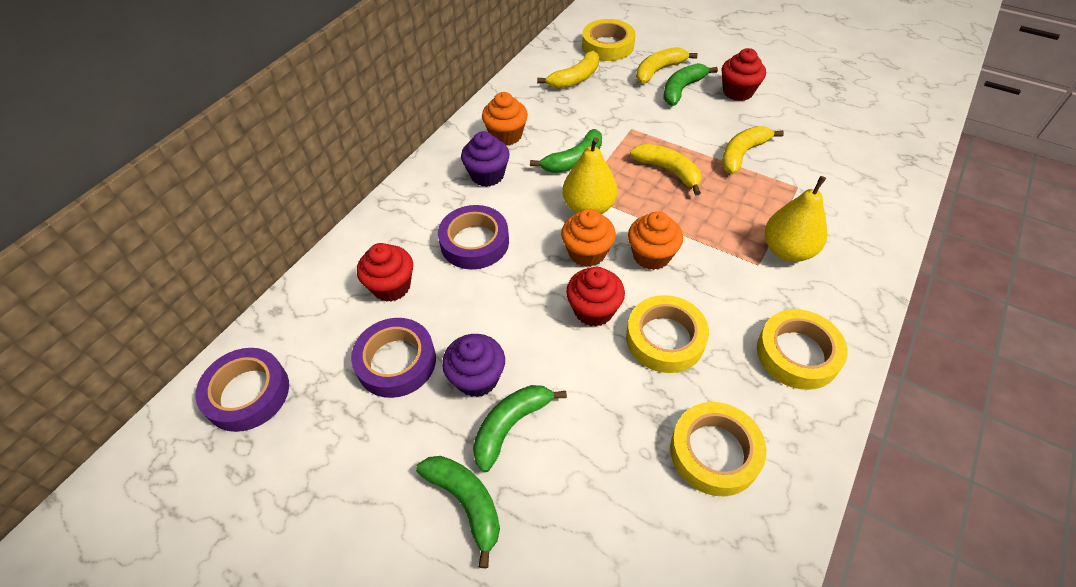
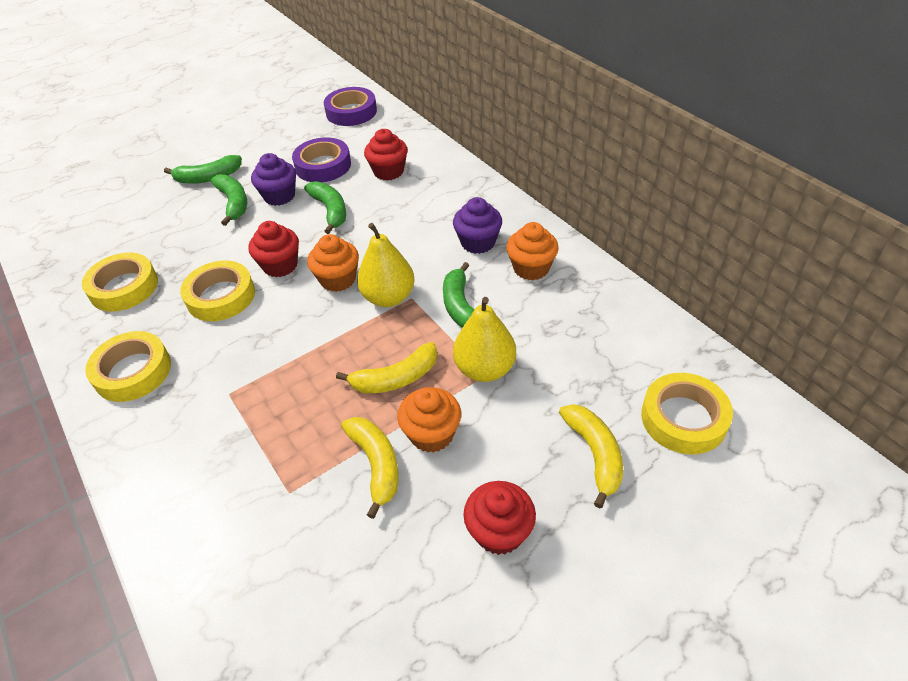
camera: 115 degrees right, 5 degrees down
purple tape [438,205,509,269] -> none
yellow banana [537,51,599,89] -> none
orange cupcake [628,211,683,270] -> orange cupcake moved to [397,387,461,453]
green banana [663,63,718,106] -> green banana moved to [304,181,346,234]
yellow pear [765,176,827,262] -> yellow pear moved to [453,297,516,382]

